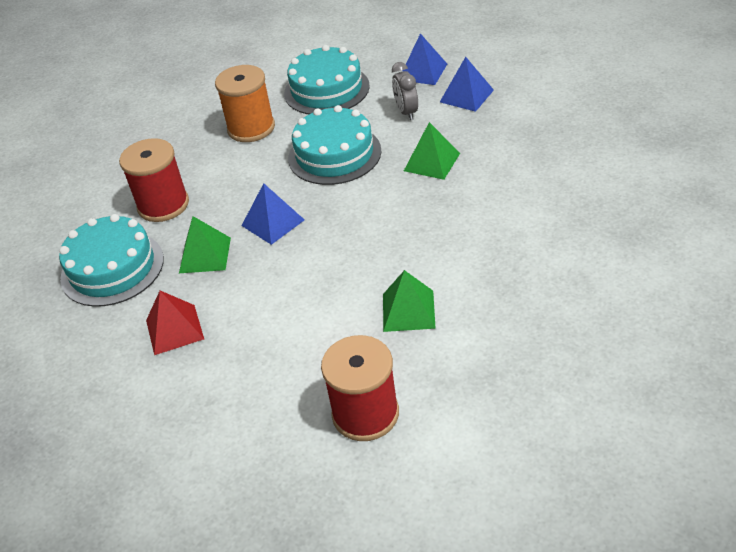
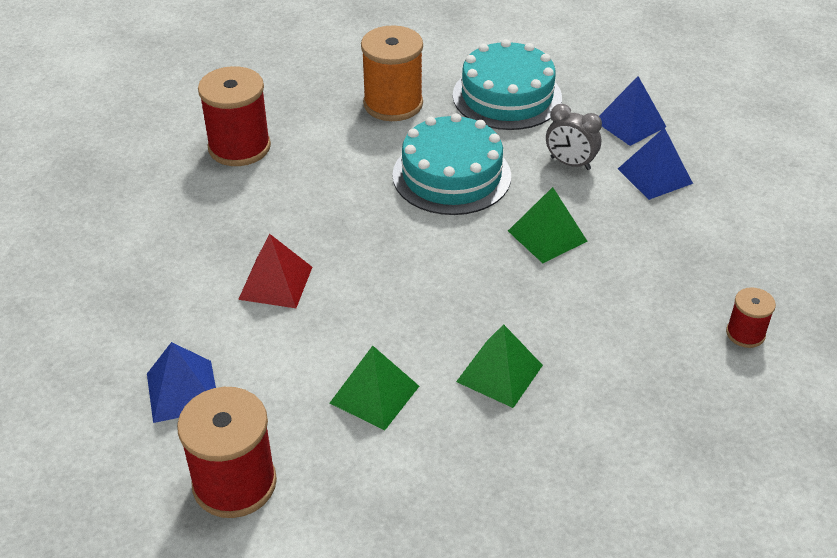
camera: 25 degrees right, 0 degrees up
turquoise cake [59,214,164,307] -> none
red pyramid [146,291,204,355] -> red pyramid moved to [238,234,312,308]
green pyramid [179,216,231,273] -> green pyramid moved to [456,324,543,408]
blue pyramid [241,183,304,245] -> blue pyramid moved to [147,342,216,423]
grey clock [392,62,418,120] -> grey clock turned 75 degrees counterclockwise [546,104,602,170]
none -> red spool [726,287,776,348]

